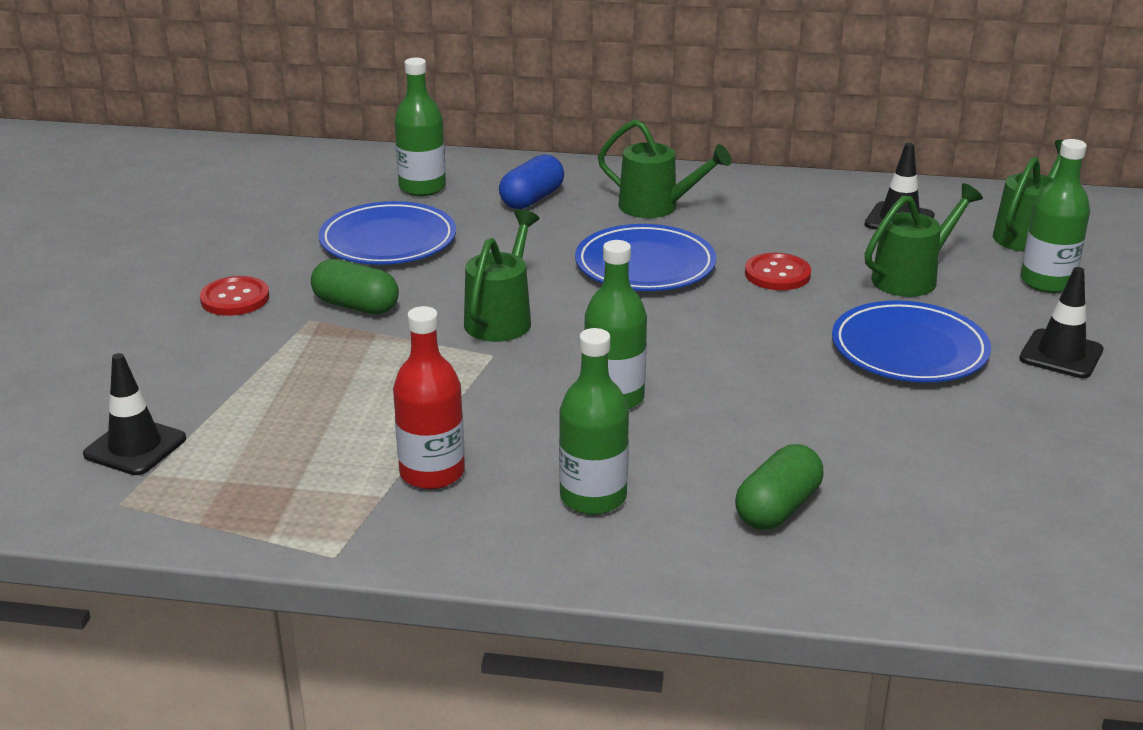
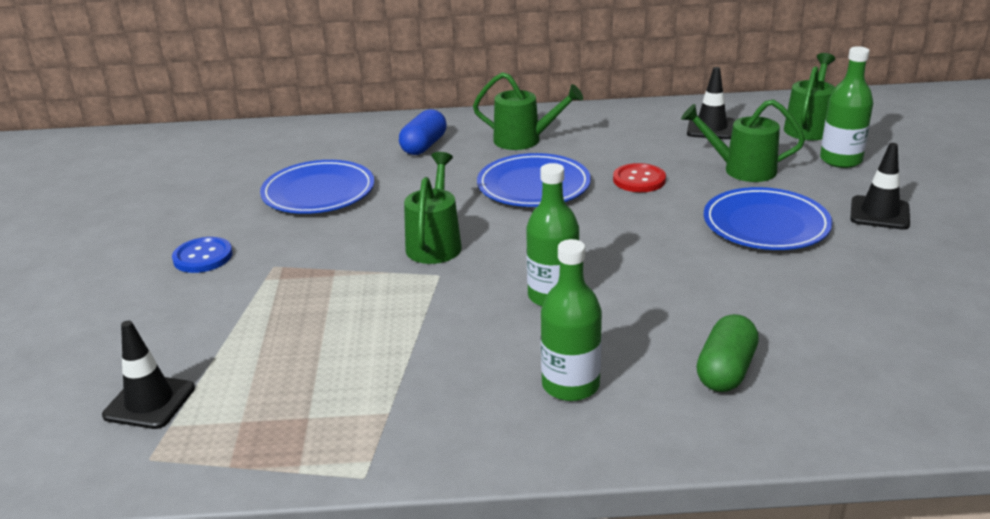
camera: 10 degrees left, 0 degrees up
red button [200,276,269,316] -> blue button [172,237,233,273]
green capsule [311,259,399,314] -> none
red bottle [393,306,465,489] -> none
green bottle [394,58,446,196] -> none
green watering can [865,183,983,297] -> green watering can turned 120 degrees counterclockwise [681,99,805,182]

